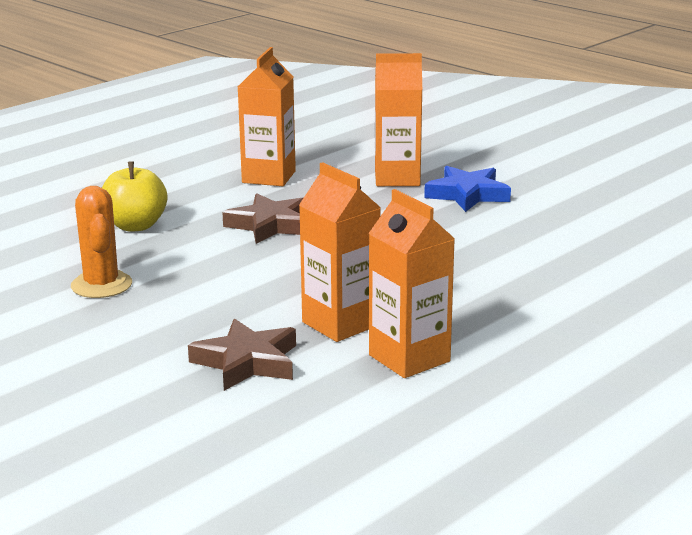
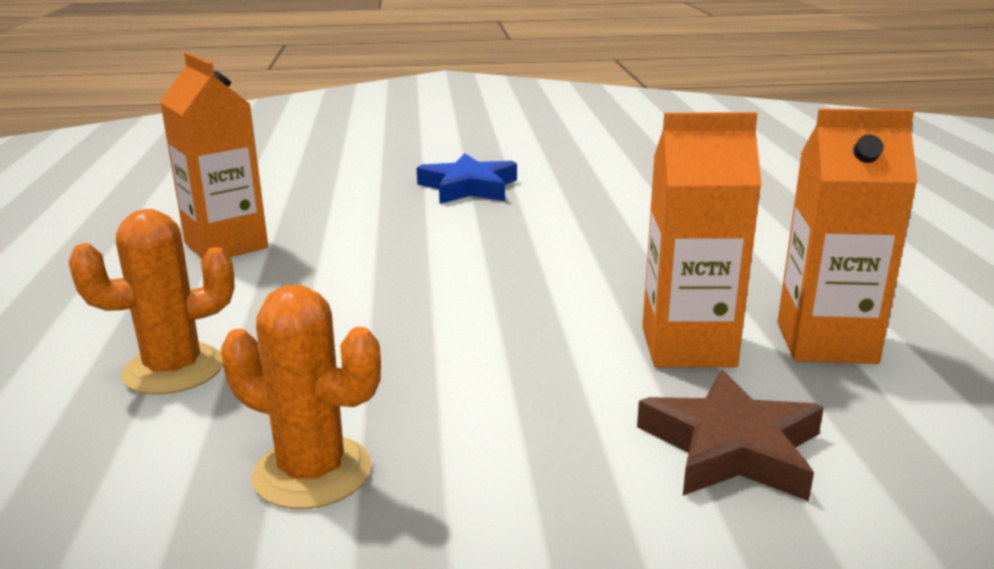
camera: 50 degrees left, 0 degrees up
yellow apple [102,161,167,232] -> orange cactus [69,209,235,395]
brown star [222,193,303,244] -> none
orange carton [375,53,422,186] -> none

